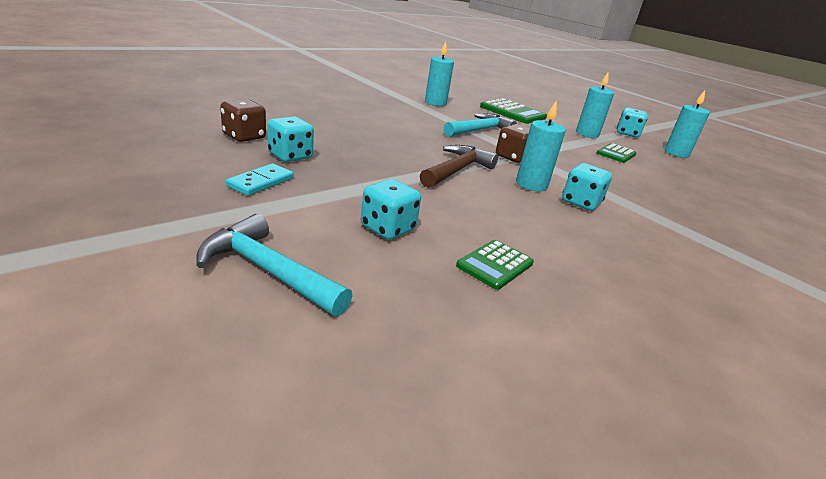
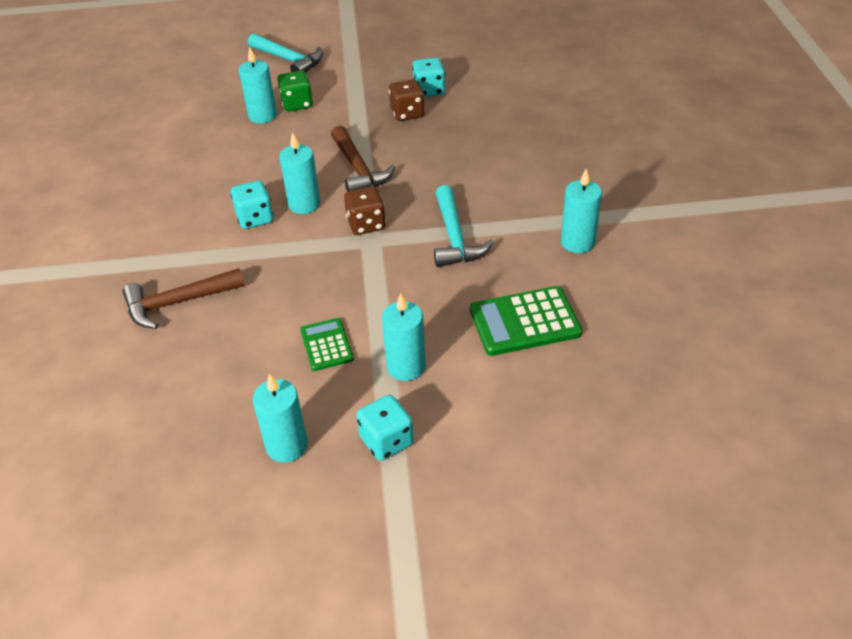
camera: 130 degrees right, 15 degrees up
turquoise hammer [196,214,353,316] -> turquoise hammer turned 60 degrees clockwise [248,33,323,72]
brown dice [220,99,266,142] -> brown dice moved to [389,79,425,121]
turquoise domino [226,163,294,196] -> none
turquoise dice [361,179,421,240] -> green dice [277,71,313,112]
green calculator [456,240,534,290] -> none
none -> brown hammer [123,268,244,329]
none -> turquoise candle [239,47,277,124]

